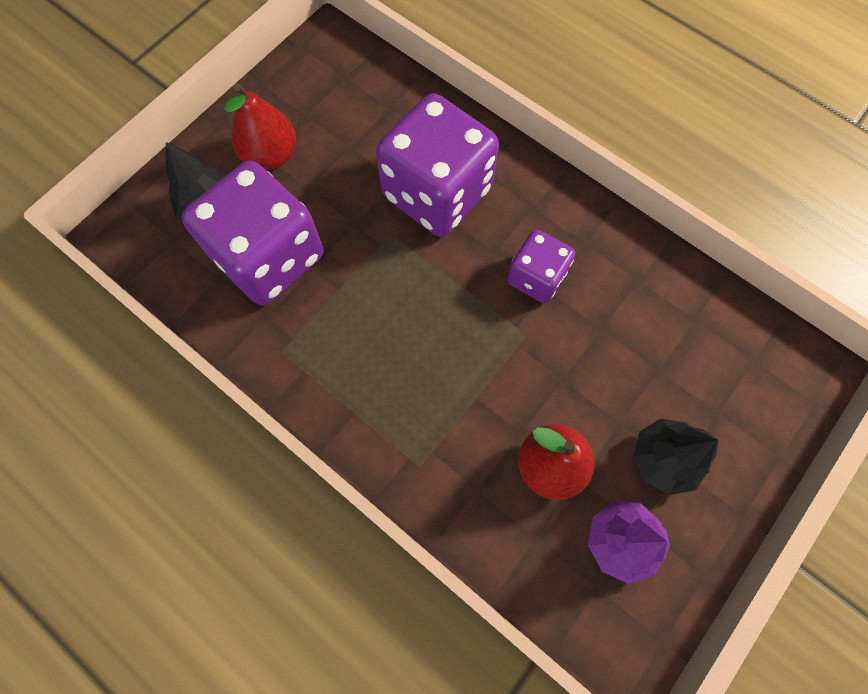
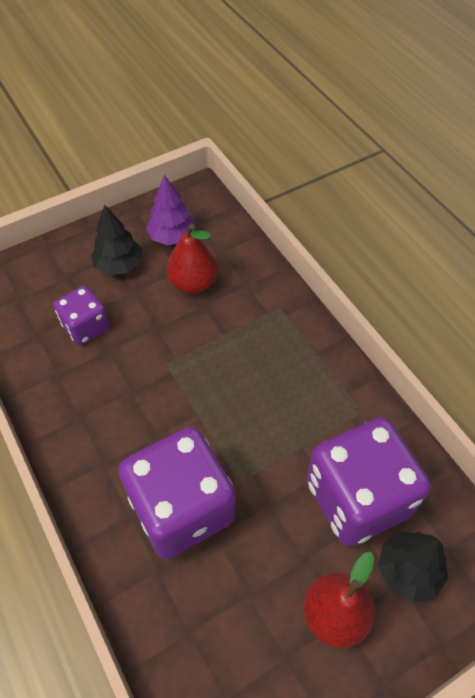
camera: 160 degrees left, 15 degrees down
purple dice [507,229,575,303] -> purple dice moved to [54,286,109,345]

